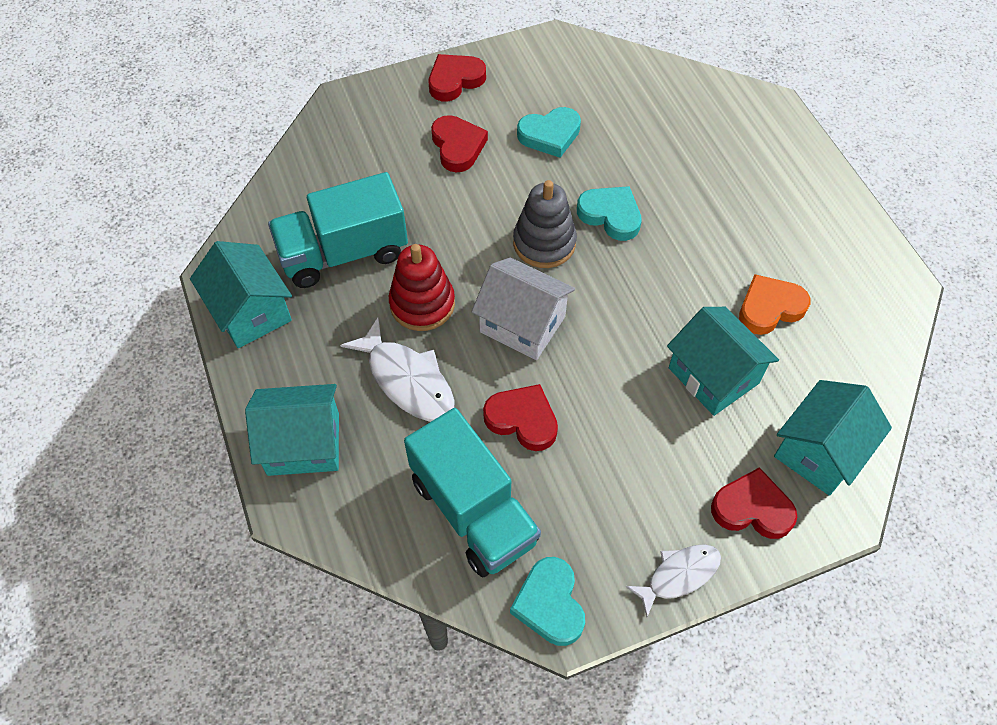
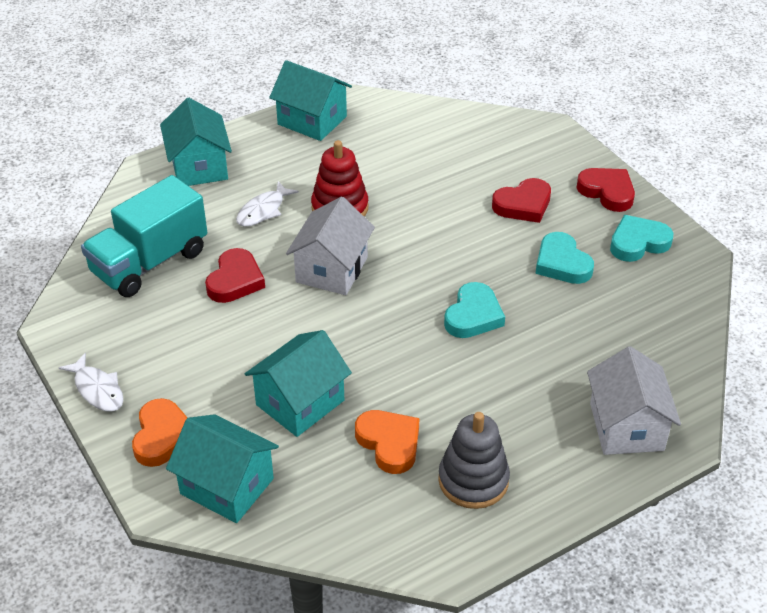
camera: 80 degrees right, 15 degrees down
turquoise house [190,241,292,348] -> turquoise house turned 75 degrees clockwise [269,60,352,141]
turquoise truck [268,172,408,288] -> none
white fish [340,318,455,422] -> white fish [236,181,299,227], size x0.66
turquoise heart [510,557,585,646] -> turquoise heart moved to [610,215,673,262]
grey stacking toy [513,180,577,268] -> grey stacking toy moved to [438,412,510,509]
red heart [711,467,797,539] -> orange heart [132,398,188,467]
none -> white house [587,346,681,455]

